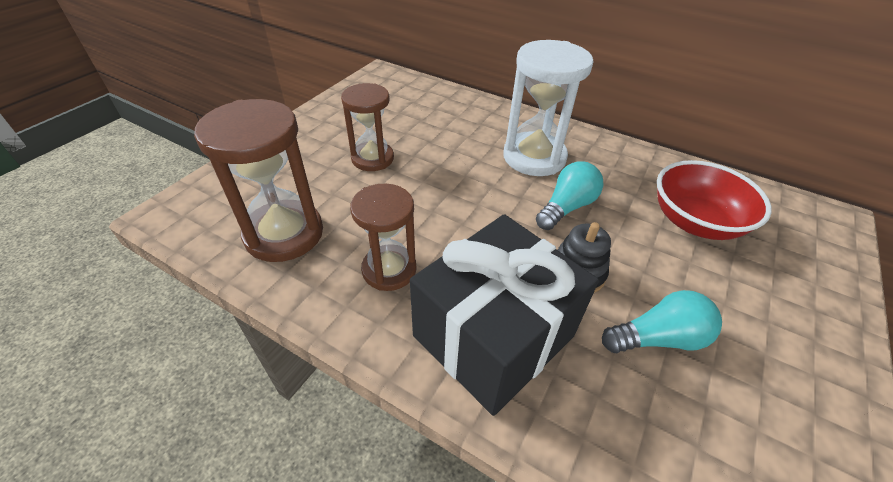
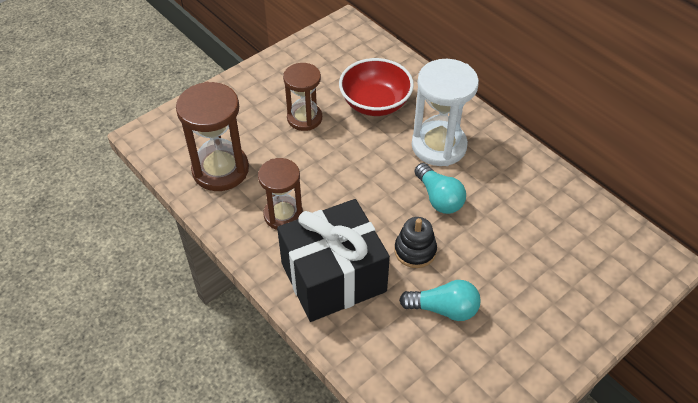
camera: 20 degrees right, 5 degrees up
turquoise light bulb [536,161,603,230] -> turquoise light bulb turned 90 degrees clockwise [414,163,466,214]
red bowl [657,160,772,240] -> red bowl moved to [339,58,414,116]

